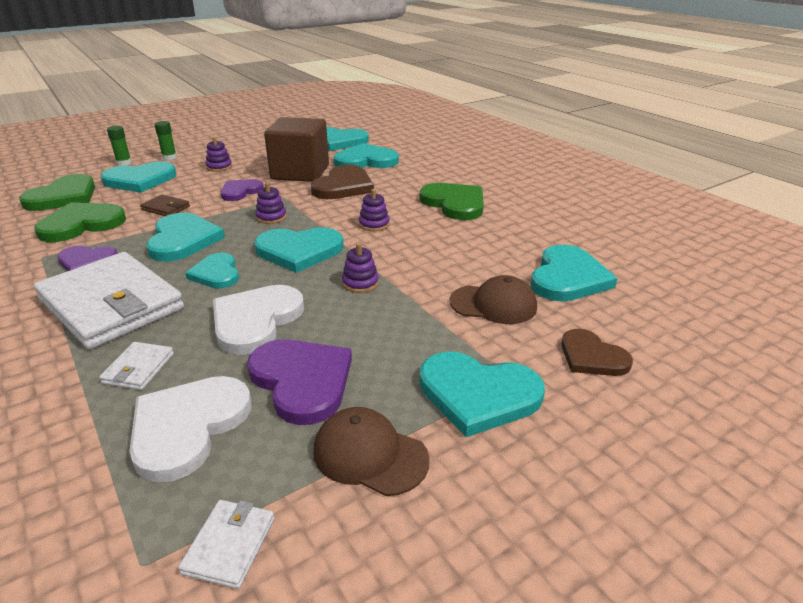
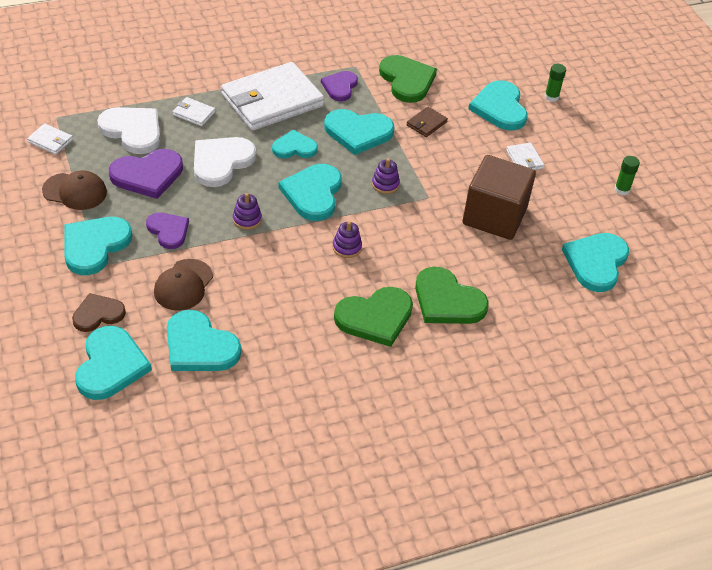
camera: 100 degrees right, 15 degrees up
green heart [19,174,95,211] -> green heart moved to [415,267,489,324]
green glue stick [154,121,177,160] -> green glue stick moved to [614,156,640,196]
purple stacking toy [206,137,232,172] -> white wallet [506,143,544,170]
white heart [213,285,304,355] -> white heart turned 90 degrees counterclockwise [194,137,256,187]
purple heart [221,179,264,201] -> purple heart moved to [146,213,189,249]
brown heart [311,165,374,199] -> none
brown cap [313,407,430,496] -> brown cap turned 60 degrees clockwise [42,170,107,210]
turquoise heart [333,143,399,168] -> turquoise heart moved to [75,326,152,400]

